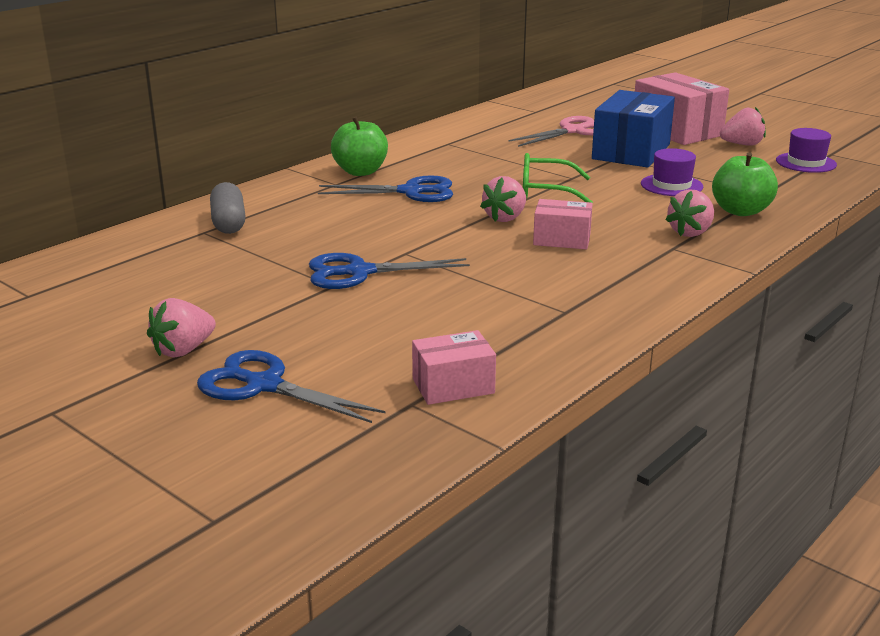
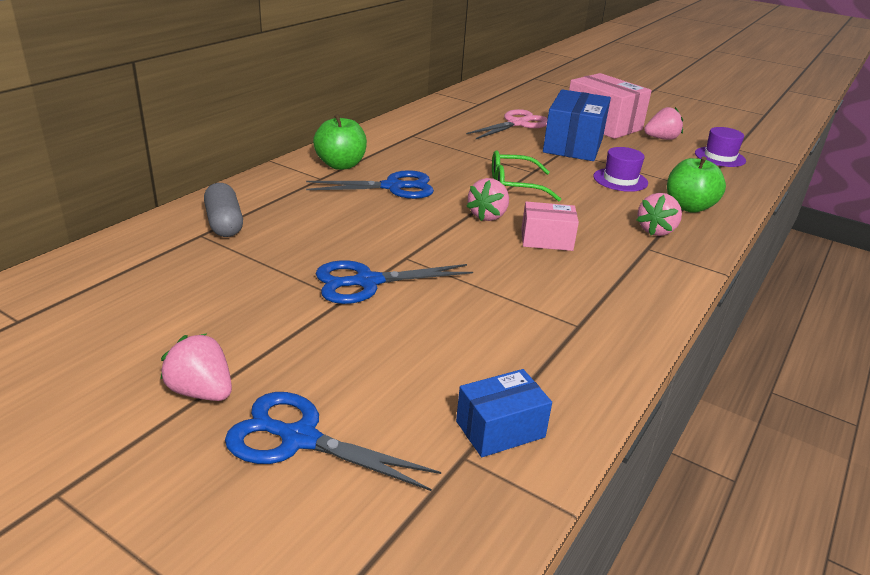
camera: 10 degrees left, 5 degrees up
pink strawberry [147,298,216,358] -> pink strawberry turned 90 degrees clockwise [160,333,232,401]
pink box [412,330,496,405] -> blue box [456,369,552,457]

